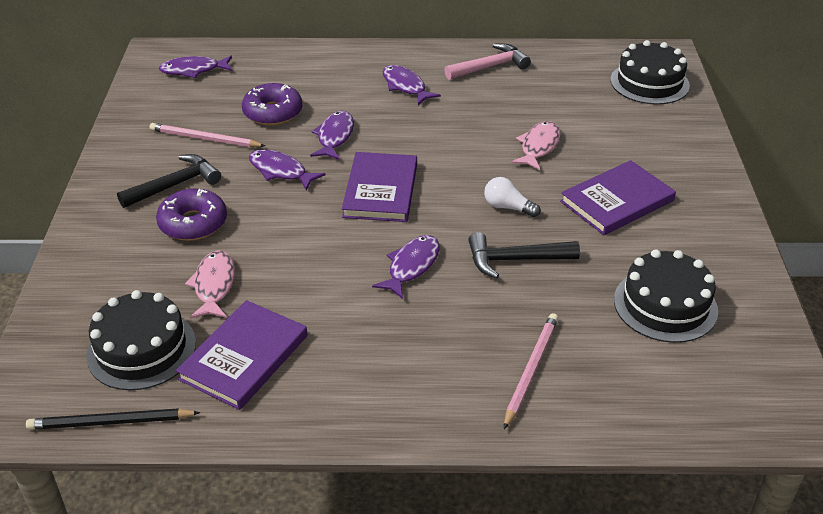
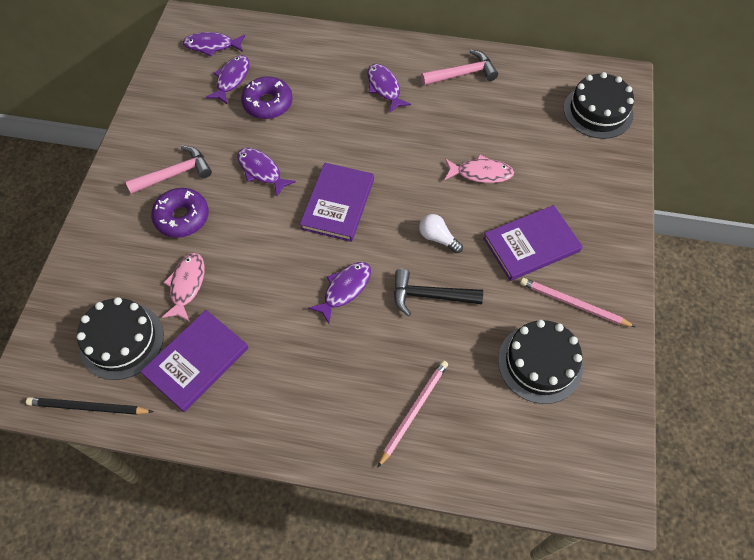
camera: 10 degrees right, 20 degrees up
black hammer [117,154,221,208] -> pink hammer [125,145,212,194]
pink pencil [150,123,265,147] -> pink pencil moved to [520,278,635,327]
purple fish [310,111,354,160] -> purple fish moved to [206,55,249,104]
pink fish [511,121,560,170] -> pink fish turned 60 degrees clockwise [445,155,514,183]

